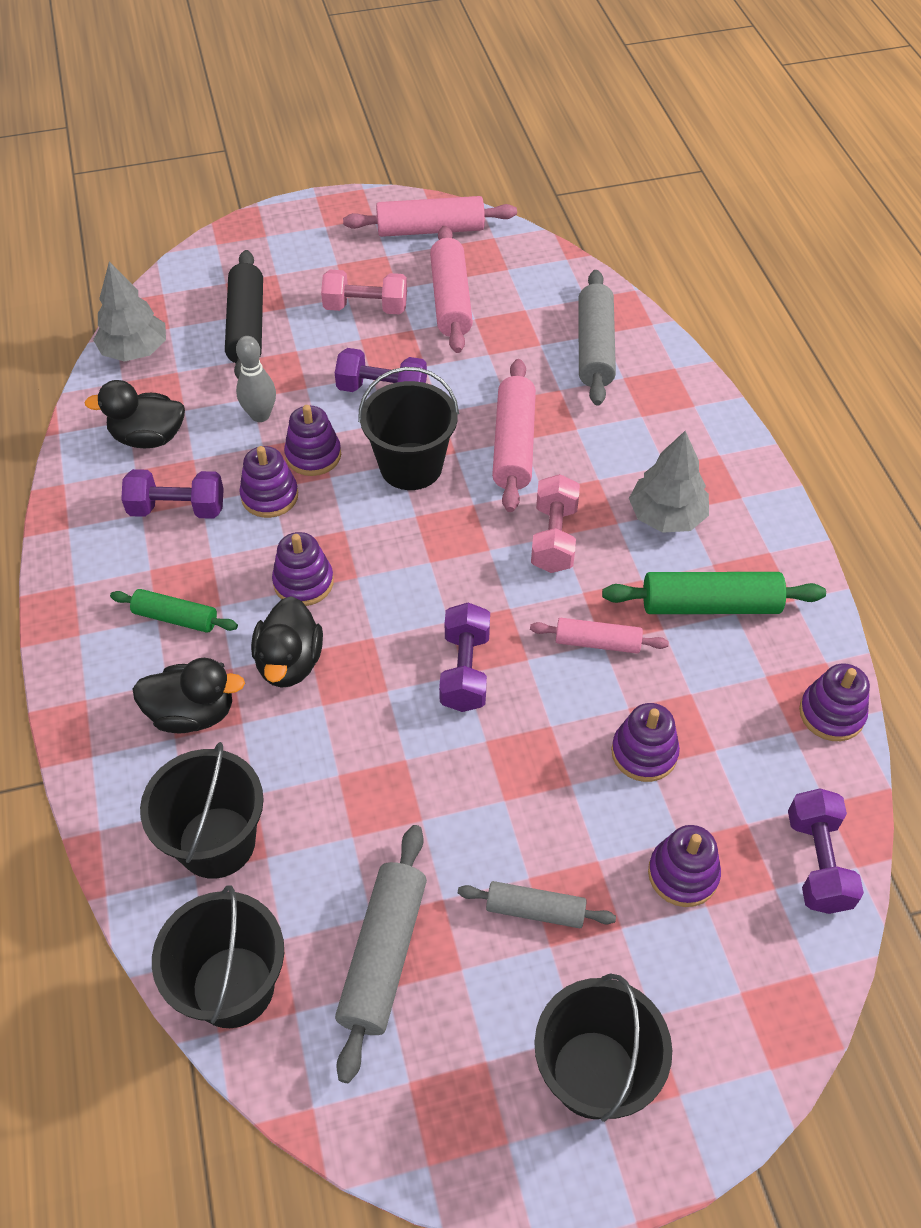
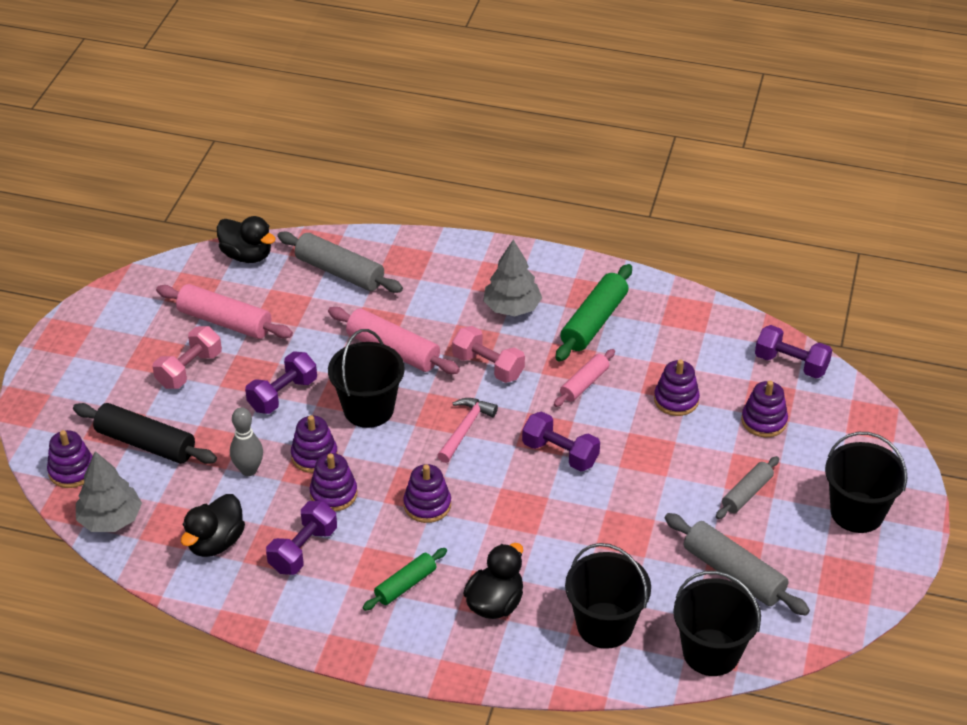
camera: 60 degrees left, 10 degrees down
black duck [251,596,323,688] -> black duck moved to [217,216,276,263]
pink rolling pin [343,196,517,237] -> none
purple stacking toy [799,663,870,741] -> purple stacking toy moved to [47,430,93,488]
none -> pink hammer [437,398,498,463]

